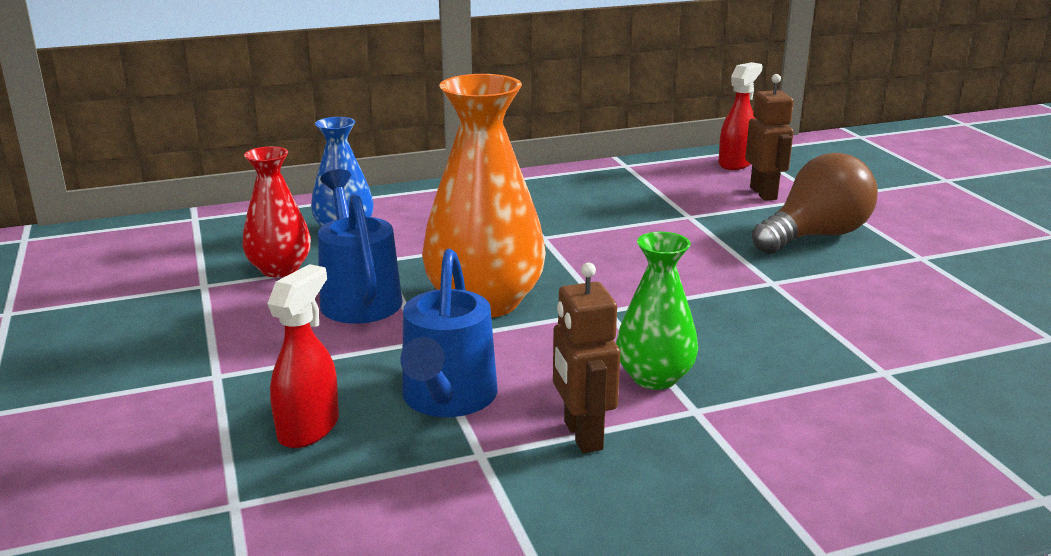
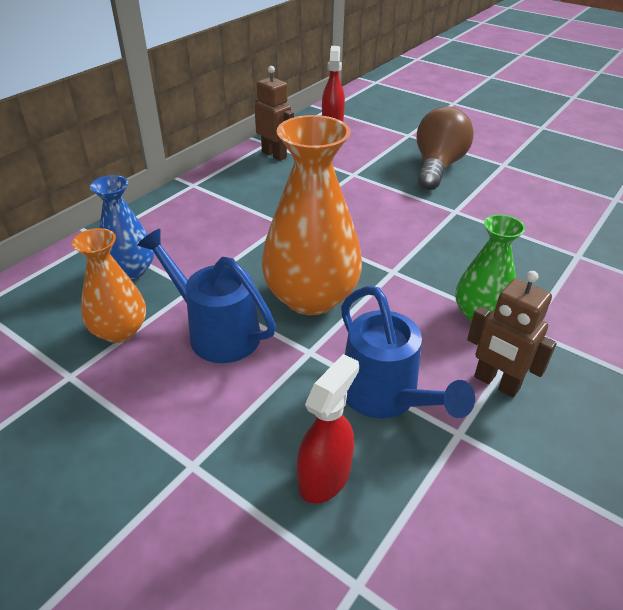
camera: 35 degrees left, 15 degrees up
red vase [242,146,311,277] -> orange vase [72,228,146,343]
red spray bottle [267,264,339,448] -> red spray bottle turned 45 degrees clockwise [297,354,359,504]
brown robot [745,74,794,201] -> brown robot moved to [254,66,294,161]

